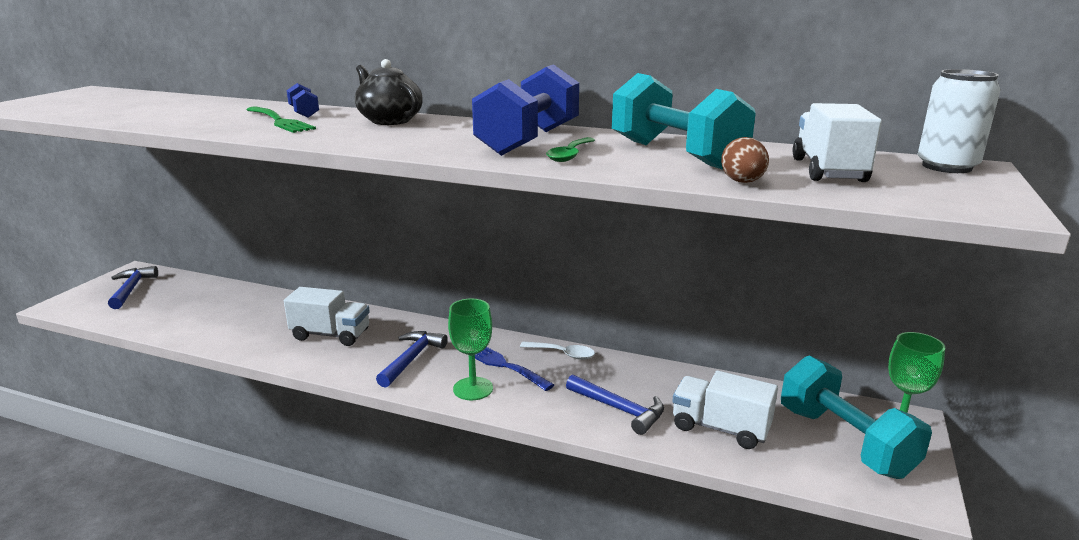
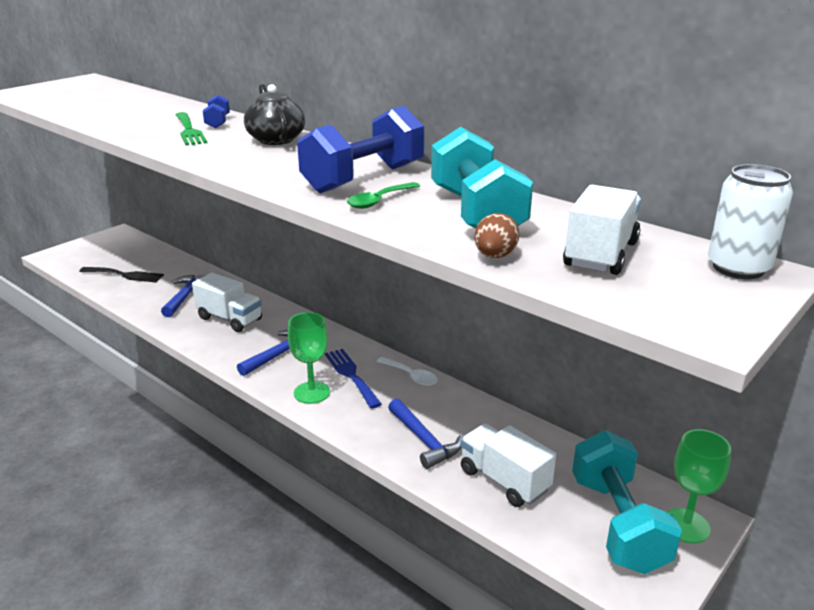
camera: 20 degrees right, 5 degrees up
blue hammer [108,266,158,309] -> blue hammer moved to [161,275,204,317]
none -> black fork [79,267,164,282]

